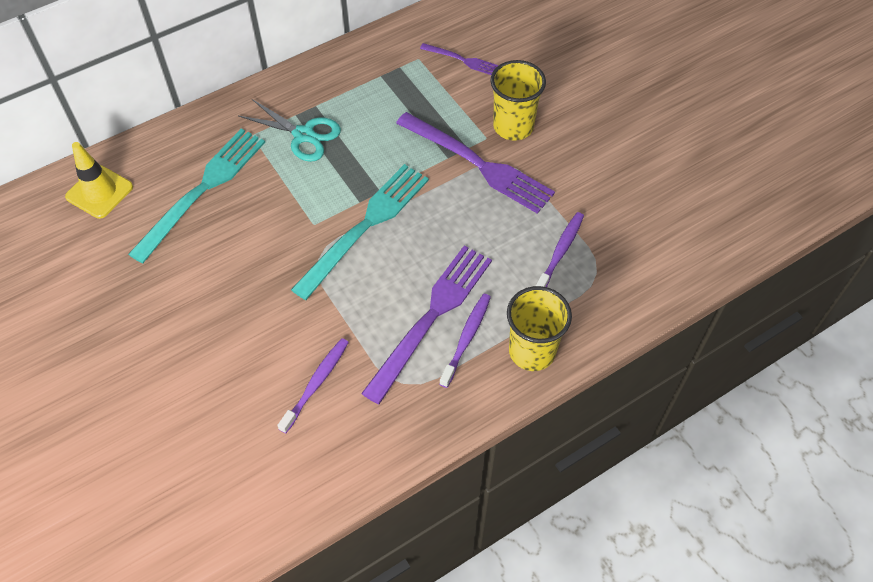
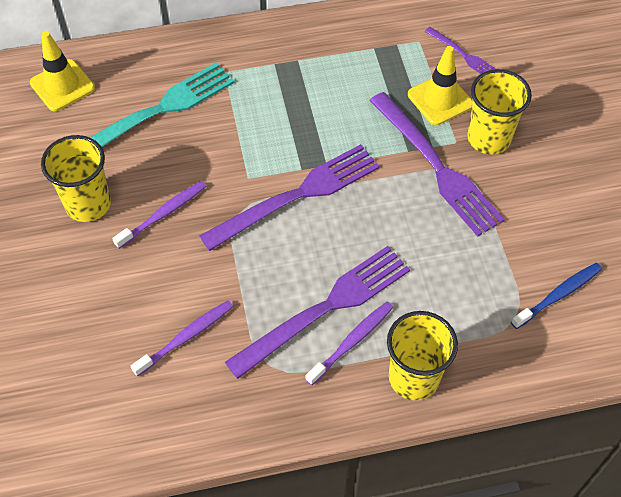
camera: 20 degrees right, 0 degrees up
turquoise scissors [238,99,341,162] -> none
turquoise fork [291,164,429,300] -> purple fork [199,144,380,251]
purple toothbrush [536,212,584,287] -> purple toothbrush moved to [112,181,206,249]
none -> yellow cup [41,135,111,222]
none -> yellow traffic cone [408,46,472,125]
none -> blue toothbrush [511,263,602,329]

